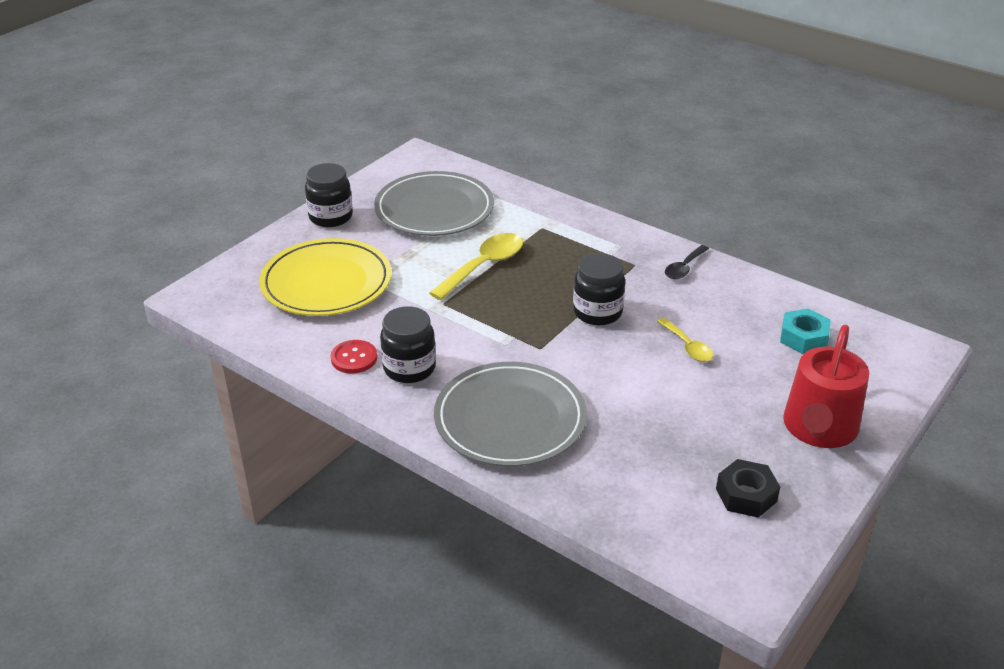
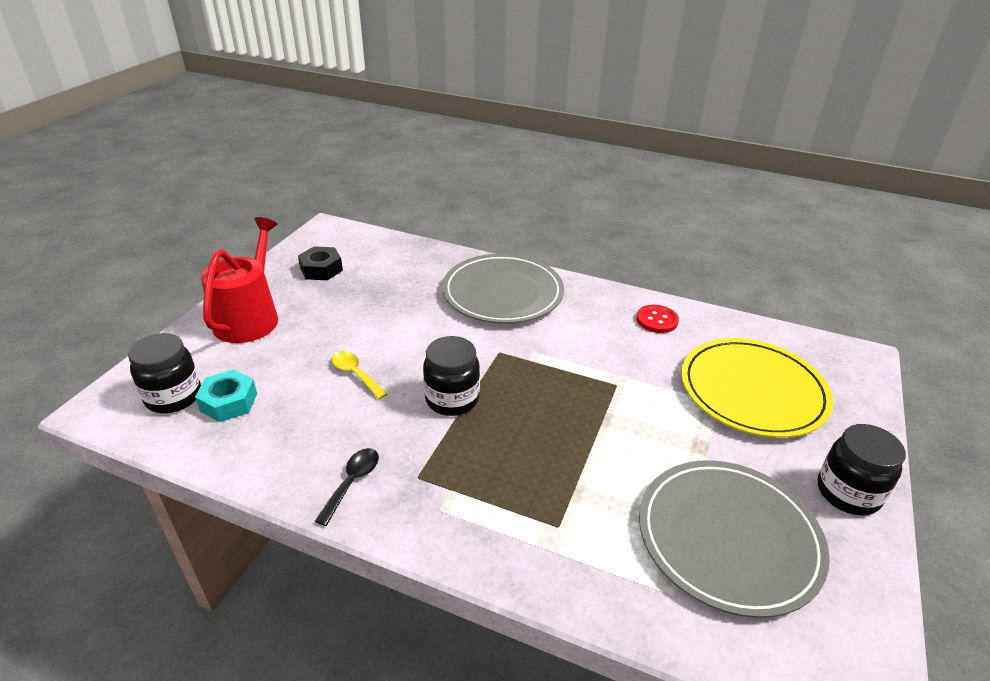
camera: 165 degrees right, 0 degrees up
black jar [380,306,436,383] -> black jar moved to [128,333,201,413]
yellow spoon [429,233,523,300] -> none

